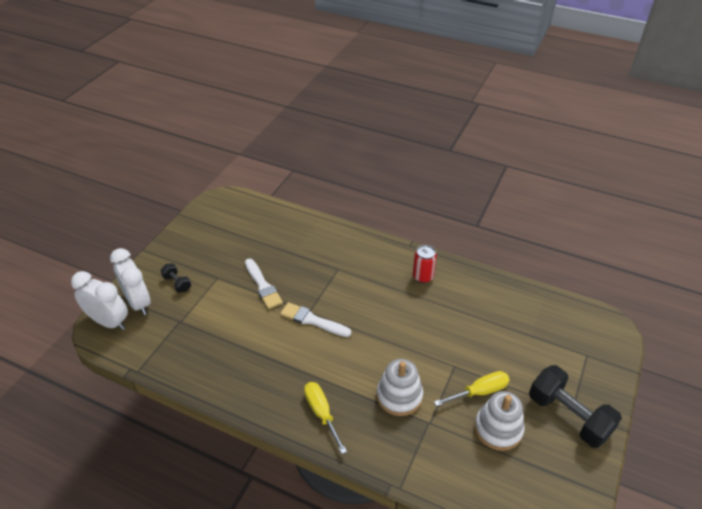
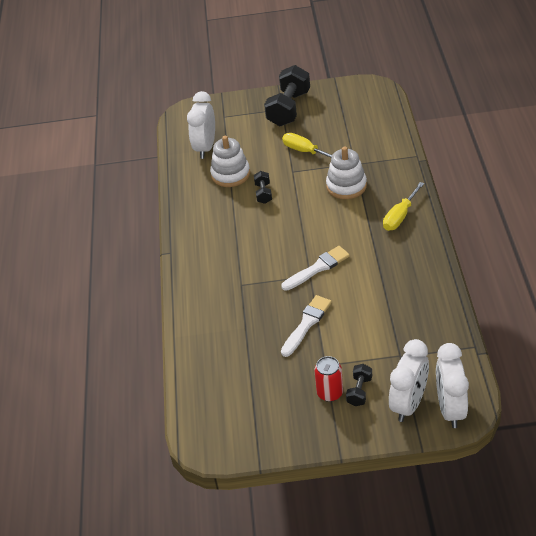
camera: 115 degrees left, 0 degrees up
white brush [280,302,352,337] -> white brush turned 120 degrees counterclockwise [281,246,350,291]
red can [413,245,437,283] -> red can moved to [315,356,343,402]
white stacking toy [474,391,525,451] -> white stacking toy moved to [210,136,250,187]
none -> white clock [187,91,215,159]
none -> black dumbbell [254,171,272,204]

